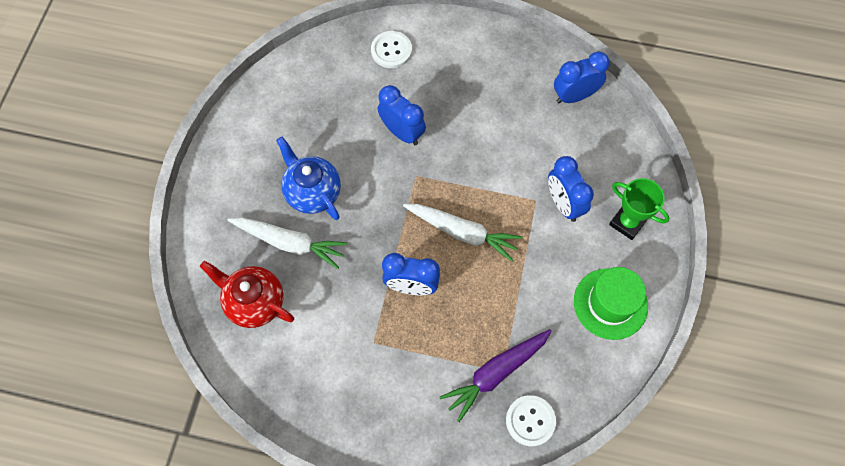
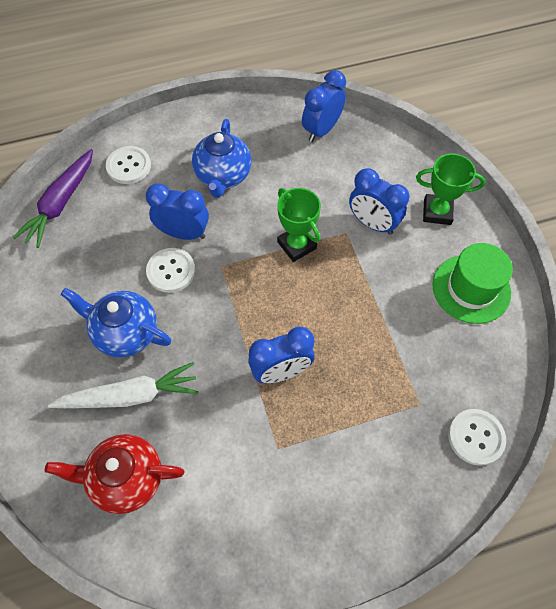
camera: 30 degrees left, 5 degrees down
white carrot [403,204,523,262] -> none
purple carrot [440,329,552,422] -> purple carrot moved to [13,149,93,248]
none -> white button [146,248,195,293]
none -> blue teapot [192,119,251,198]
none -> green trophy [277,188,321,262]

